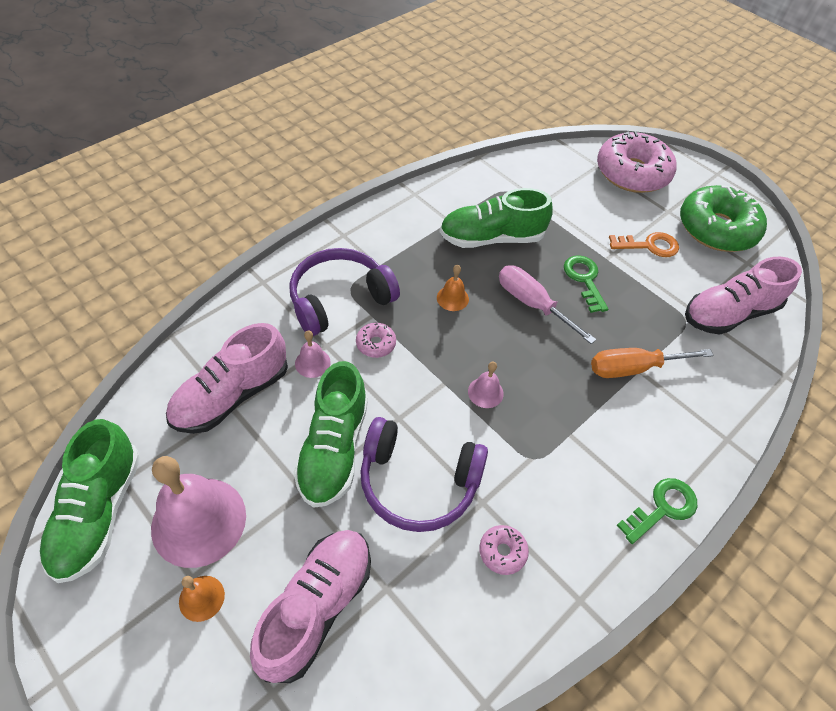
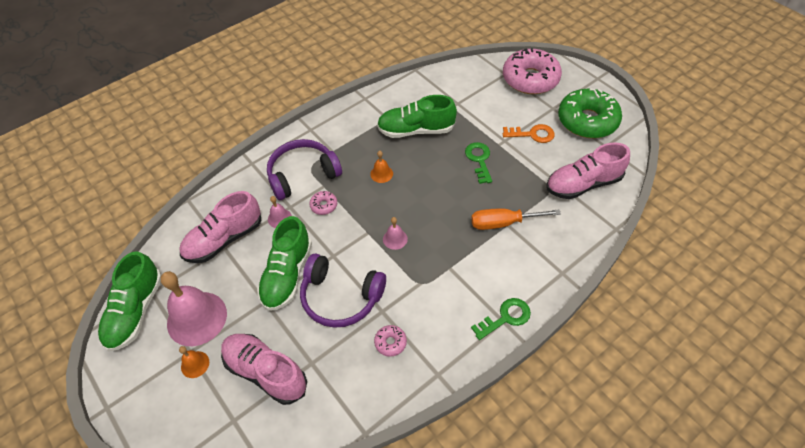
camera: 10 degrees right, 0 degrees up
pink shoe [250,530,371,683] -> pink shoe turned 90 degrees counterclockwise [221,334,307,405]
pink screwdriver [499,265,596,344] -> none

